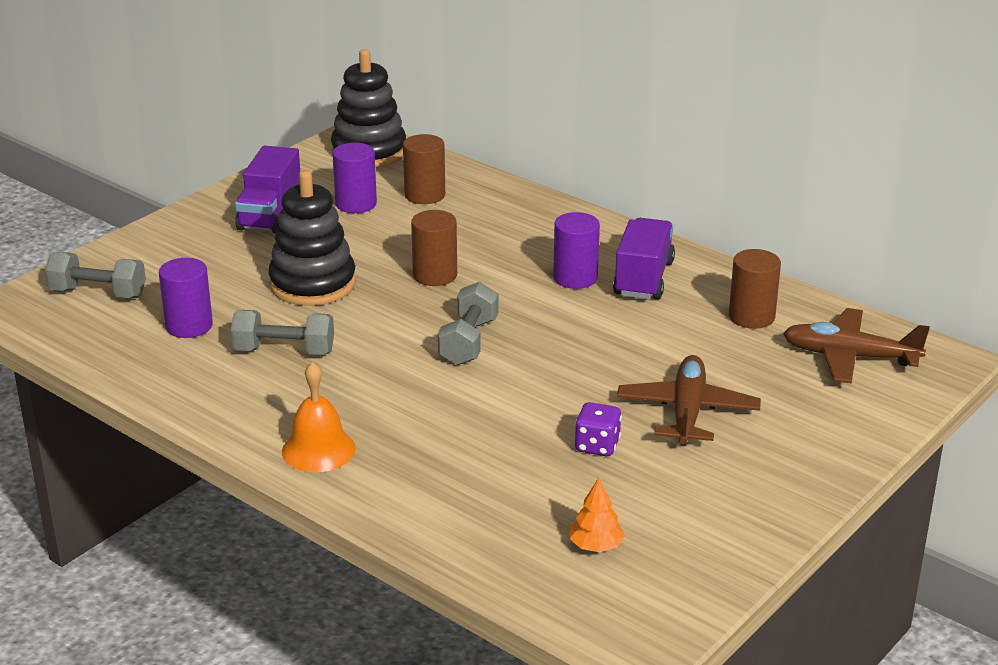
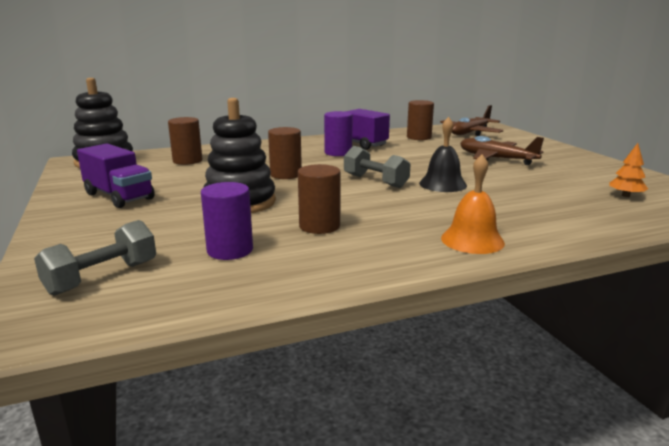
camera: 60 degrees left, 10 degrees down
grey dumbbell [231,310,334,355] -> brown cylinder [298,164,341,234]
purple cylinder [332,143,377,213] -> none
purple dice [575,402,622,456] -> none
none -> black bell [419,117,467,192]

